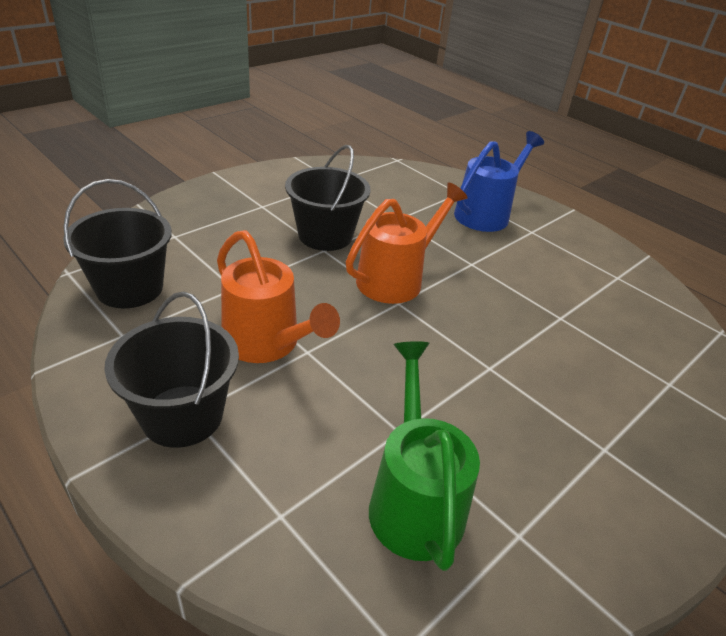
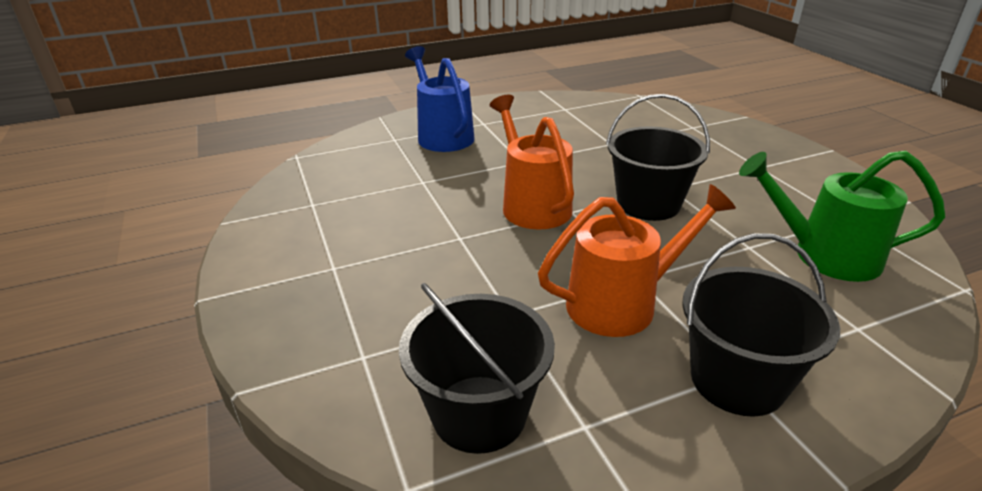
camera: 65 degrees left, 5 degrees down
black bucket [285,145,371,251] -> black bucket moved to [606,94,710,221]

